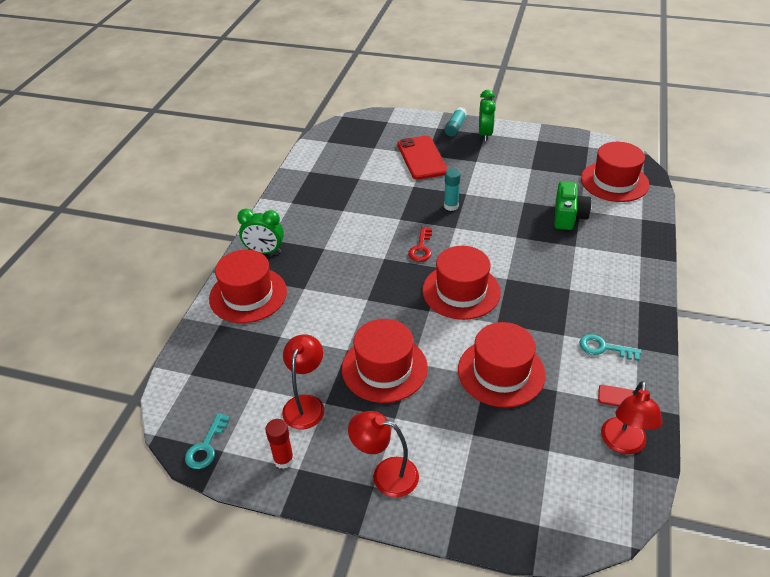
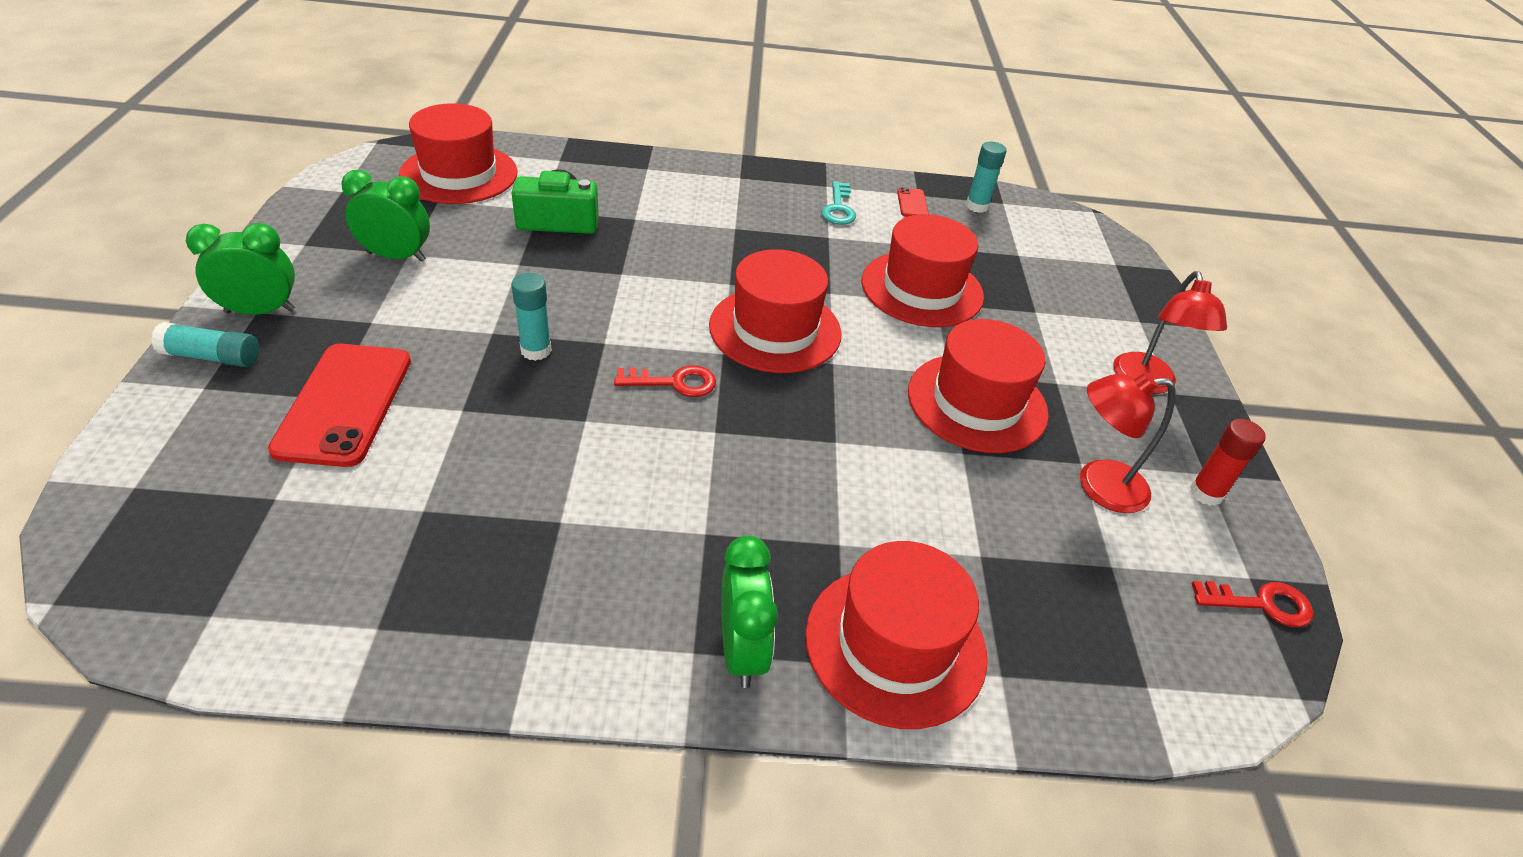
camera: 110 degrees left, 0 degrees up
turquoise key [185,413,230,469] -> red key [1191,581,1313,627]
red phone [397,136,448,180] -> red phone turned 60 degrees counterclockwise [268,344,411,467]
red lamp [601,381,663,454] -> turquoise glue stick [966,141,1006,213]
none -> green clock [341,170,430,262]

